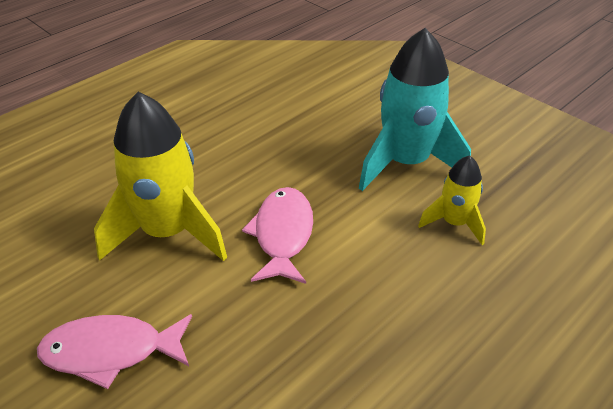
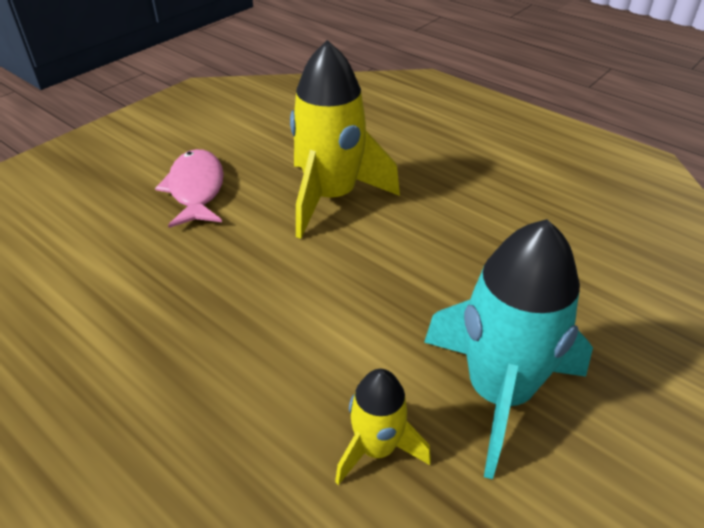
camera: 85 degrees right, 0 degrees up
pink fish [242,187,313,284] -> none

